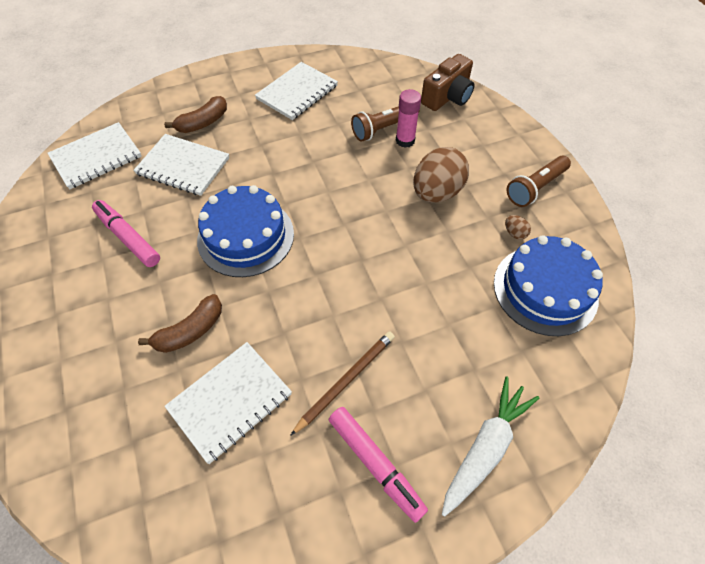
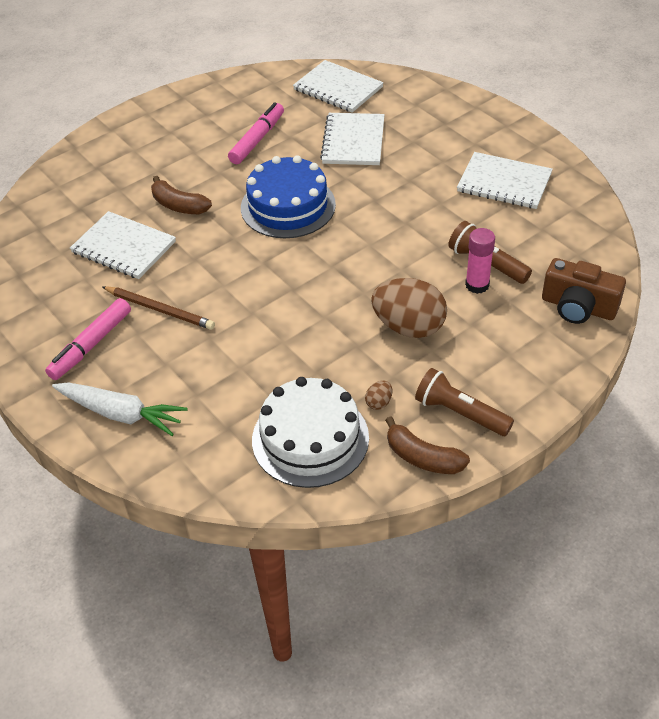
camera: 75 degrees right, 10 degrees down
brown banana [164,96,227,133] -> brown banana moved to [385,416,470,474]
blue cake [494,235,603,336] -> white cake [252,377,369,488]

